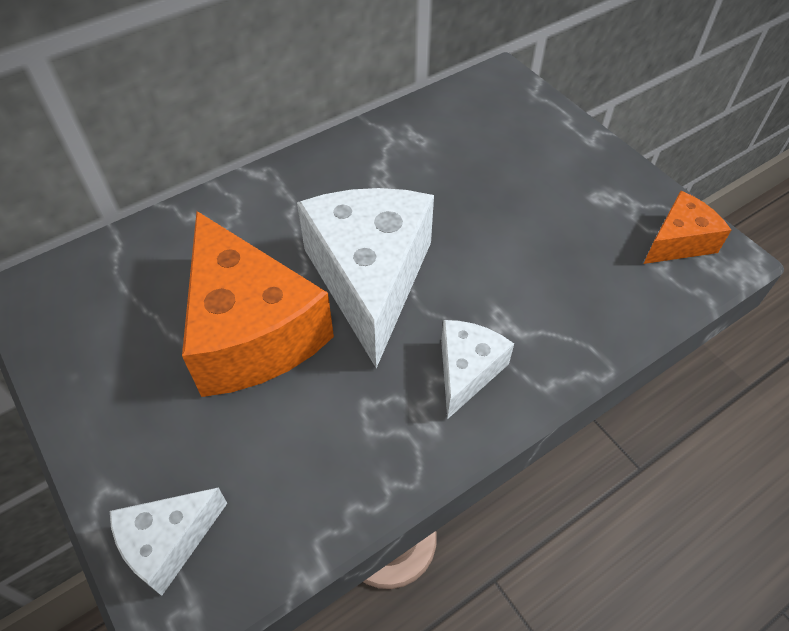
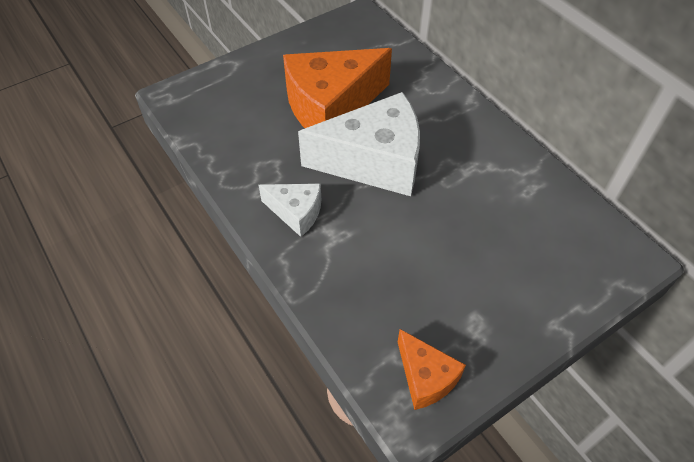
camera: 90 degrees right, 0 degrees up
white cheese [110,488,227,596] -> none

